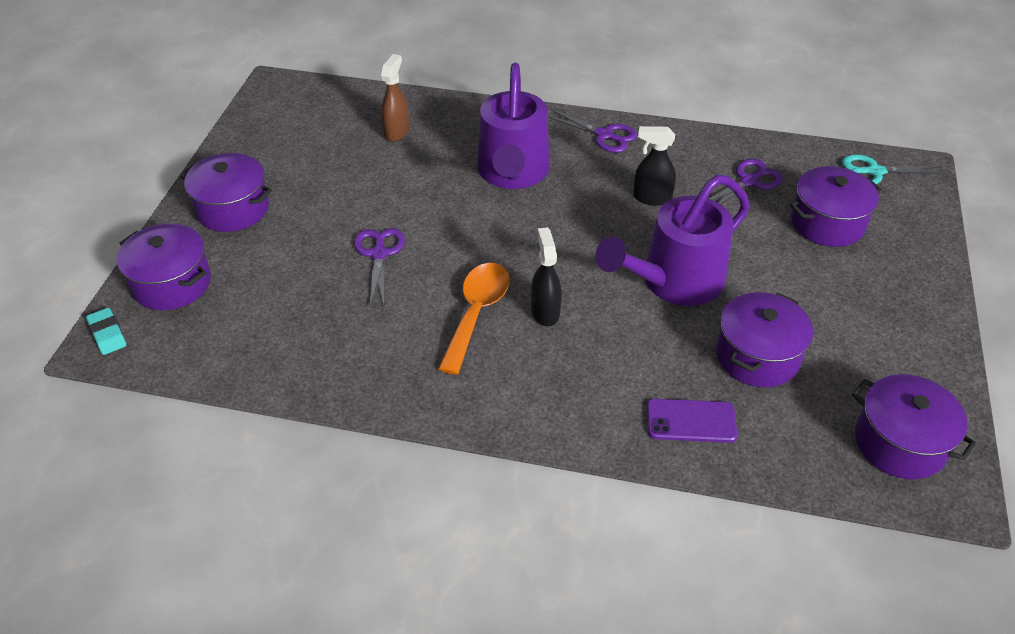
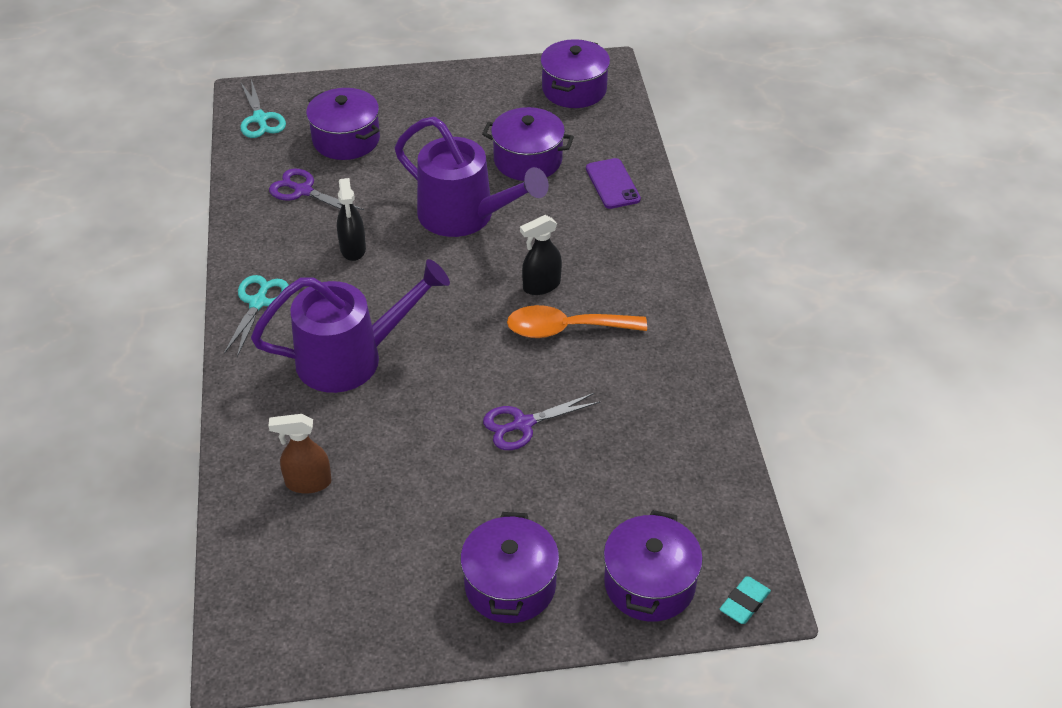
camera: 110 degrees left, 0 degrees up
purple scissors [548,109,637,153] -> turquoise scissors [224,275,289,357]

